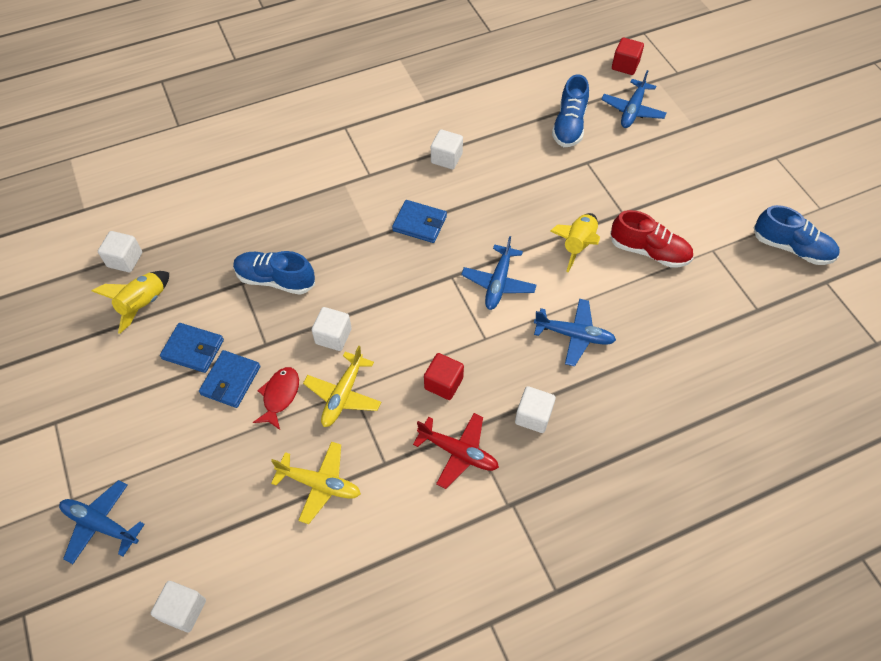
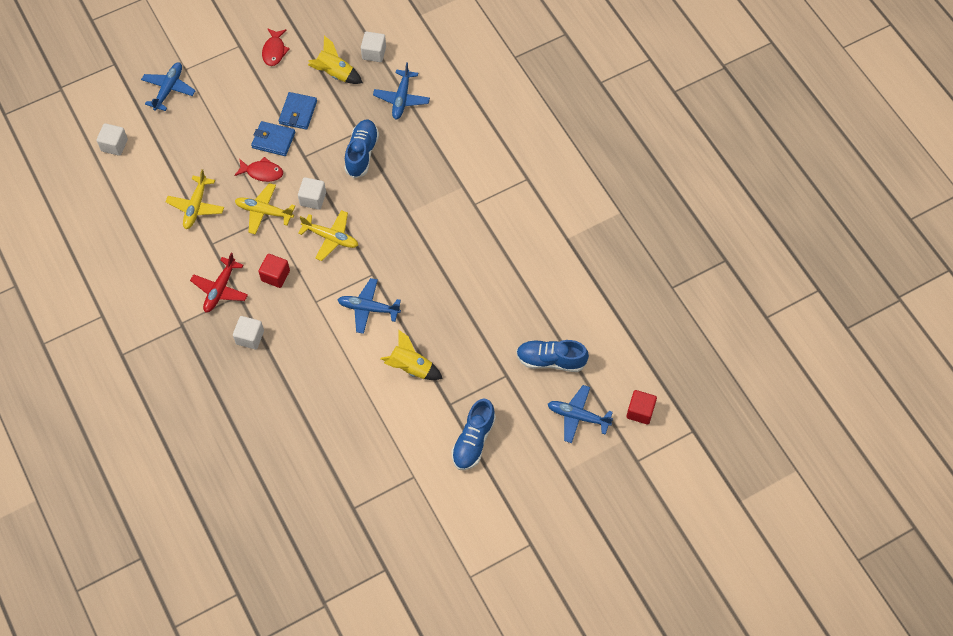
camera: 85 degrees right, 5 degrees up
blue wallet [392,200,447,243] -> none
white cube [431,129,463,169] -> none
blue plane [534,299,616,367] -> blue plane moved to [373,62,430,119]
red shoe [610,210,693,268] -> none
blue shoe [753,205,840,265] -> blue shoe moved to [452,399,496,470]
none -> red fish [262,28,290,66]
none -> yellow plane [298,210,358,261]

